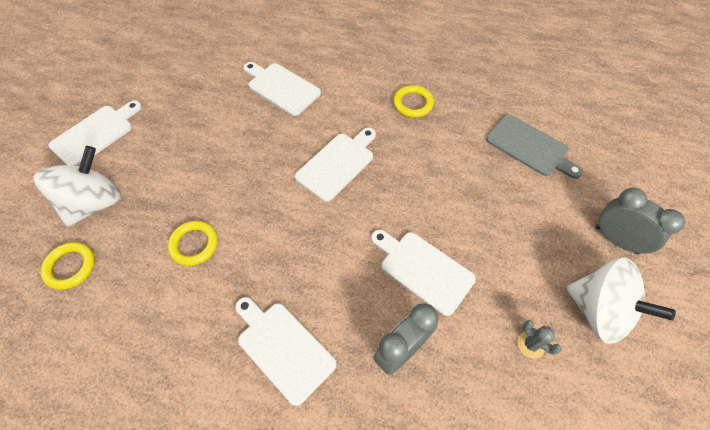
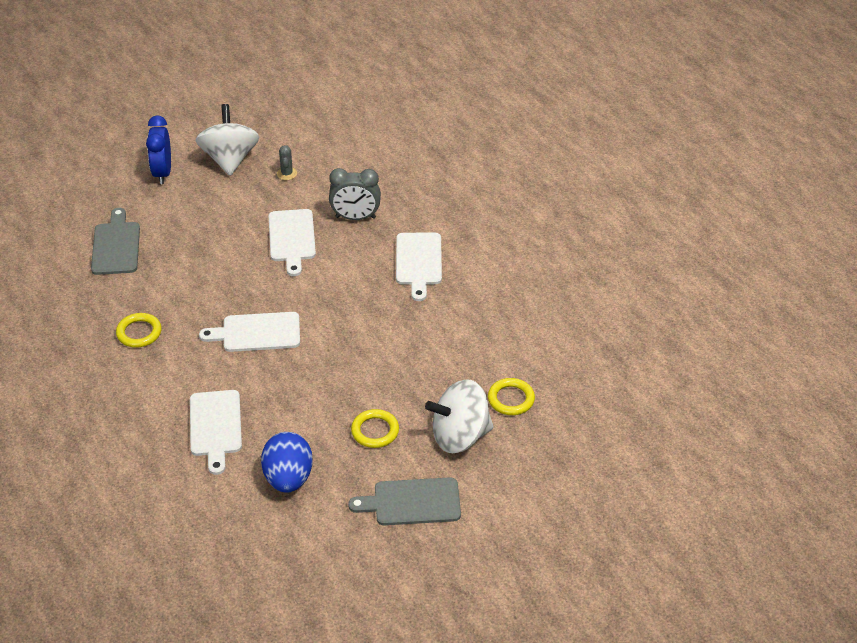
camera: 135 degrees left, 15 degrees down
white cutting board [48,100,142,166] -> grey cutting board [348,477,461,525]
yellow ring [168,221,218,266] -> yellow ring moved to [351,409,399,448]
grey clock [596,188,685,254] -> blue clock [146,116,171,184]
none -> blue egg [261,432,313,493]

